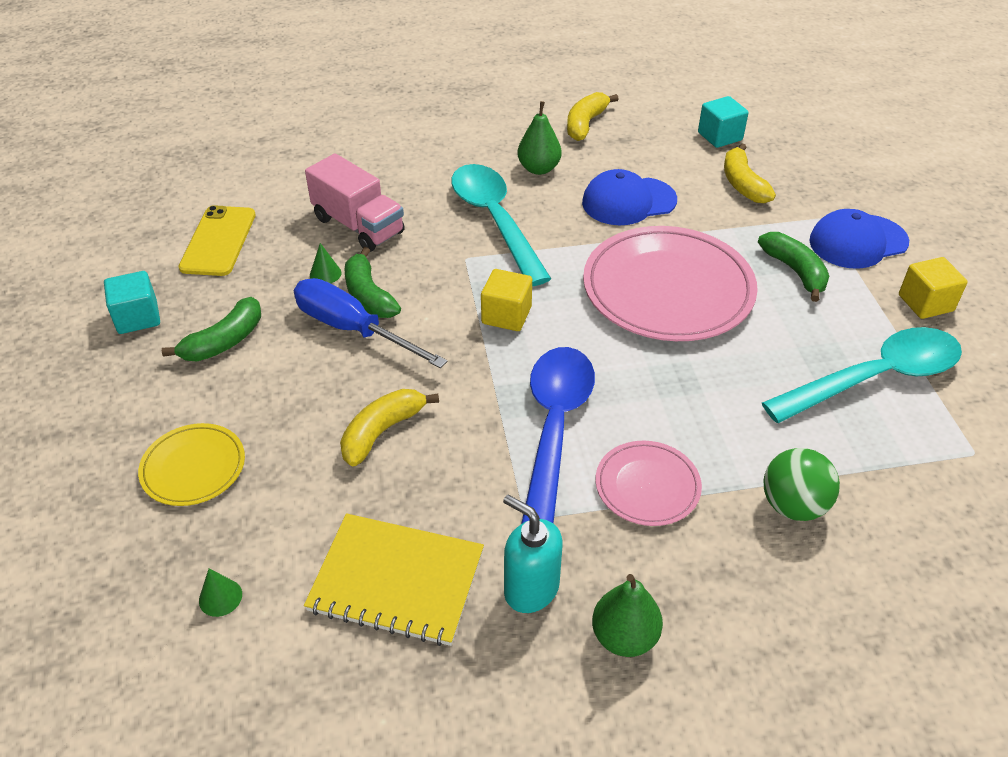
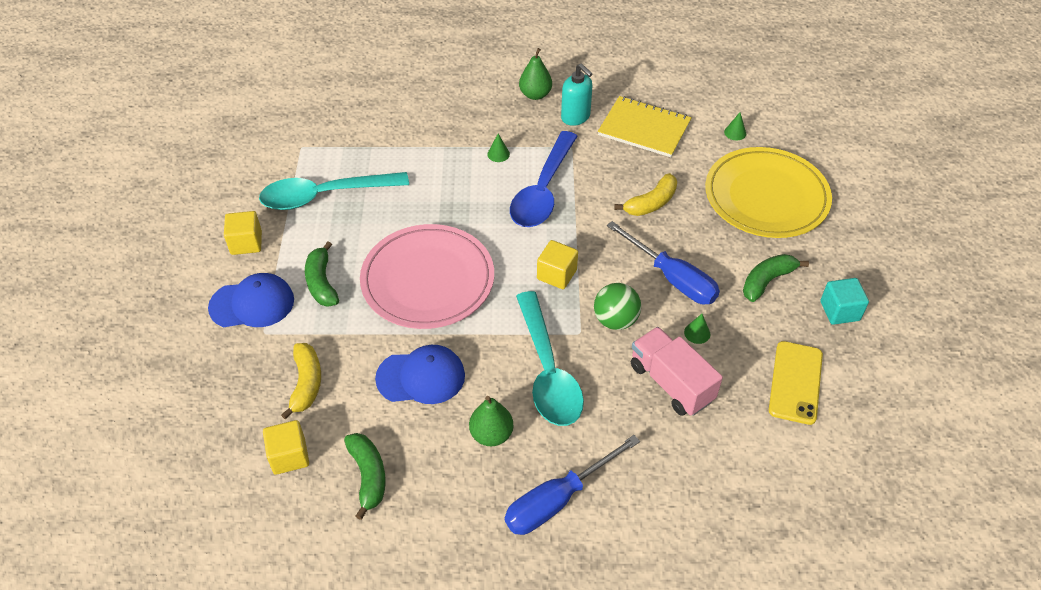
camera: 170 degrees left, 5 degrees up
yellow plate [138,423,245,506] -> yellow plate [705,147,832,238], size x1.97
green banana [345,247,401,318] -> green banana moved to [344,433,386,520]
yellow banana [567,92,619,141] -> none
pink plate [596,441,702,526] -> green cone [487,134,510,162]
turquoise cube [698,96,748,148] -> yellow cube [263,420,309,475]
green ball [764,448,840,521] -> green ball moved to [594,283,641,330]
none -> blue screwdriver [505,435,640,535]

